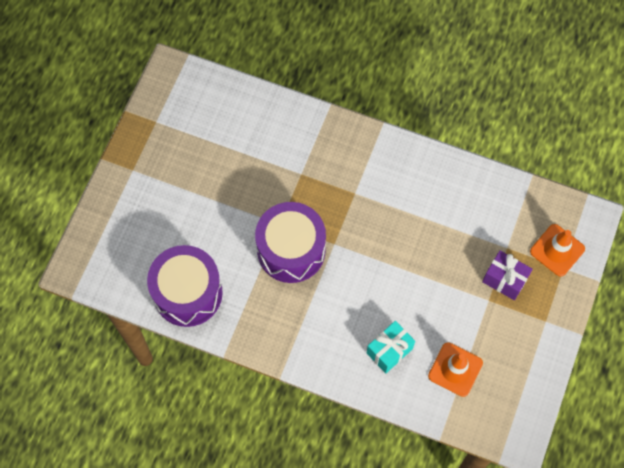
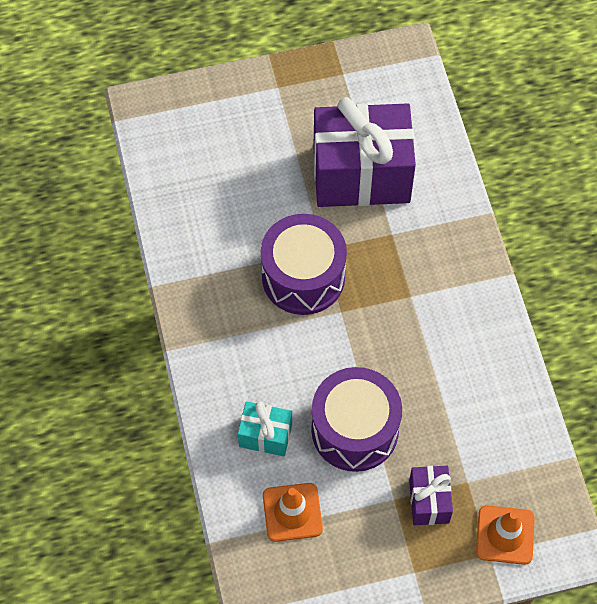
camera: 55 degrees right, 5 degrees down
purple drum [147,245,223,327] -> purple drum moved to [311,367,402,472]
none -> purple gift [313,97,416,207]

